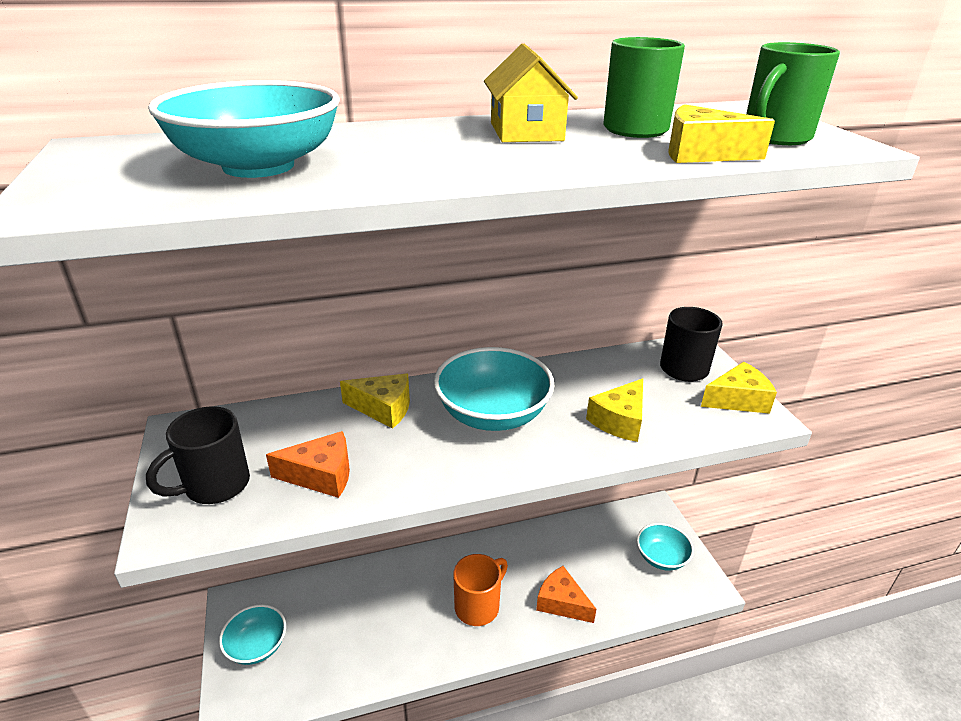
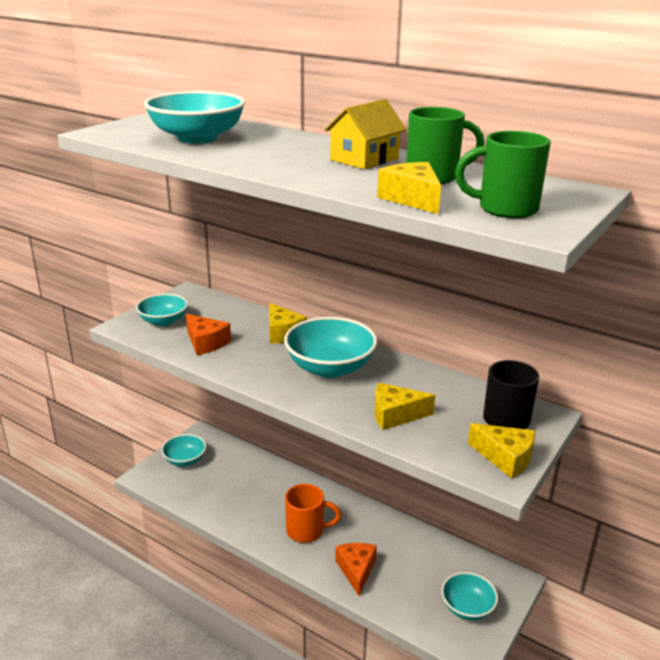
camera: 50 degrees right, 5 degrees down
black mug [146,406,250,504] -> turquoise bowl [136,294,188,326]

